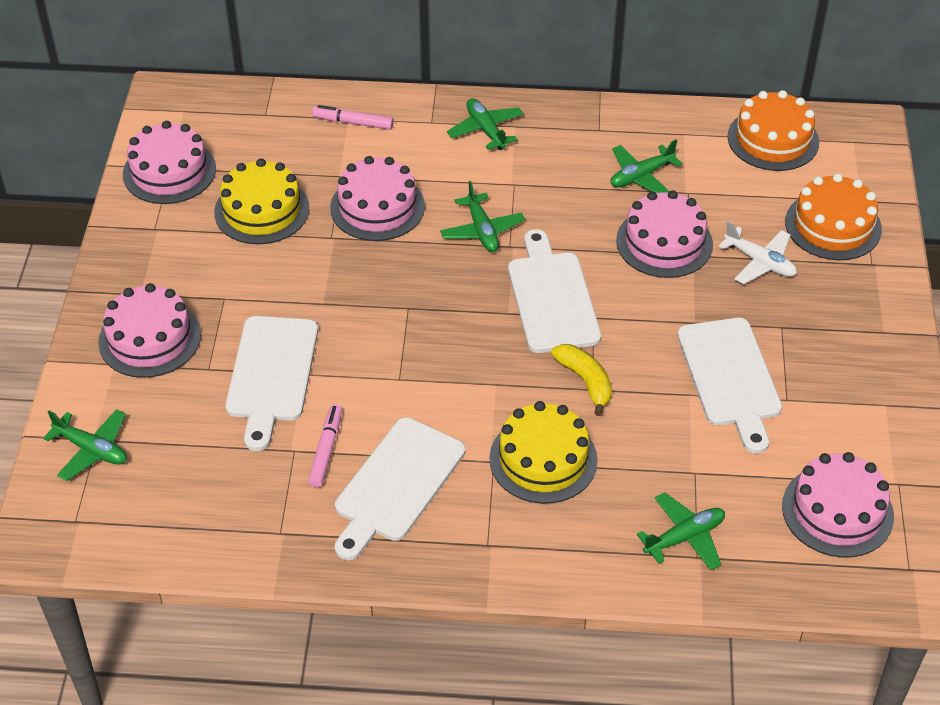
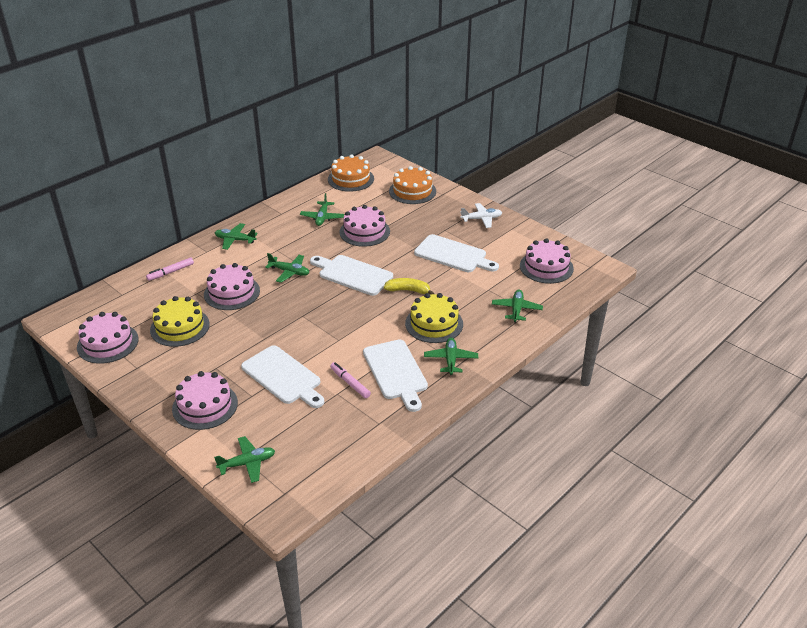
camera: 50 degrees left, 10 degrees down
white plane [719,221,797,284] -> white plane moved to [460,203,502,228]
none -> green plane [424,338,478,375]

